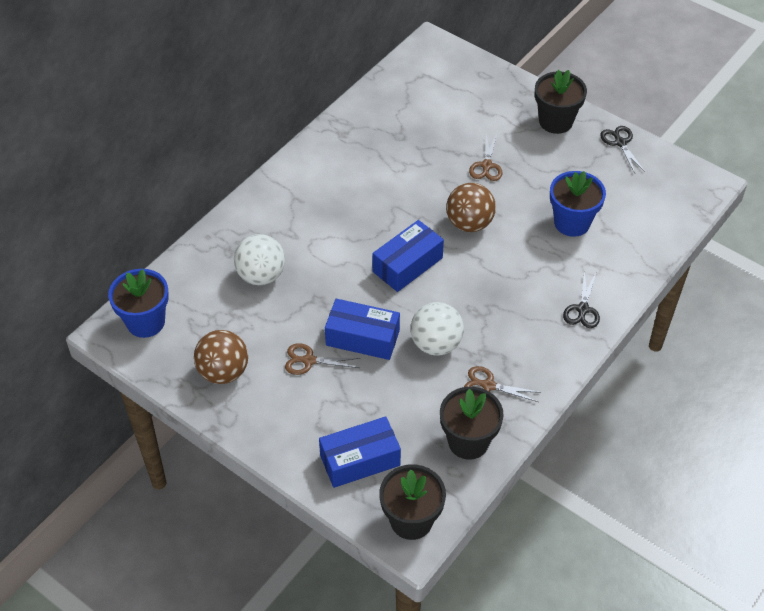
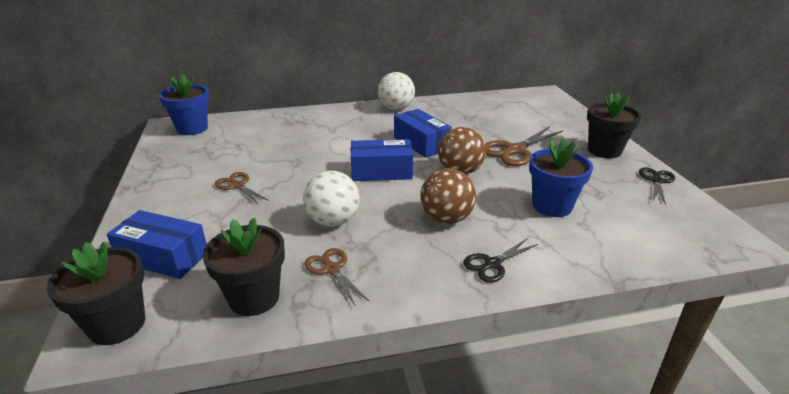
camera: 40 degrees right, 20 degrees down
brown ball [194,330,248,384] -> brown ball moved to [420,168,476,224]
white ball [234,234,285,285] -> white ball moved to [378,72,415,110]
blue box [325,299,400,360] -> blue box moved to [394,109,452,158]
brown scissors [469,133,503,181] -> brown scissors [485,126,563,166], size x1.68

